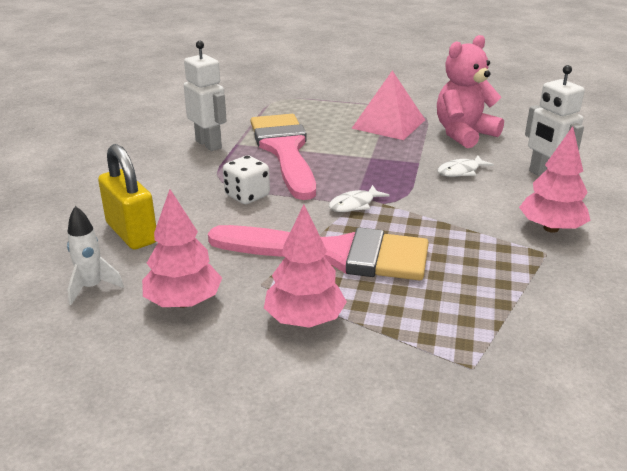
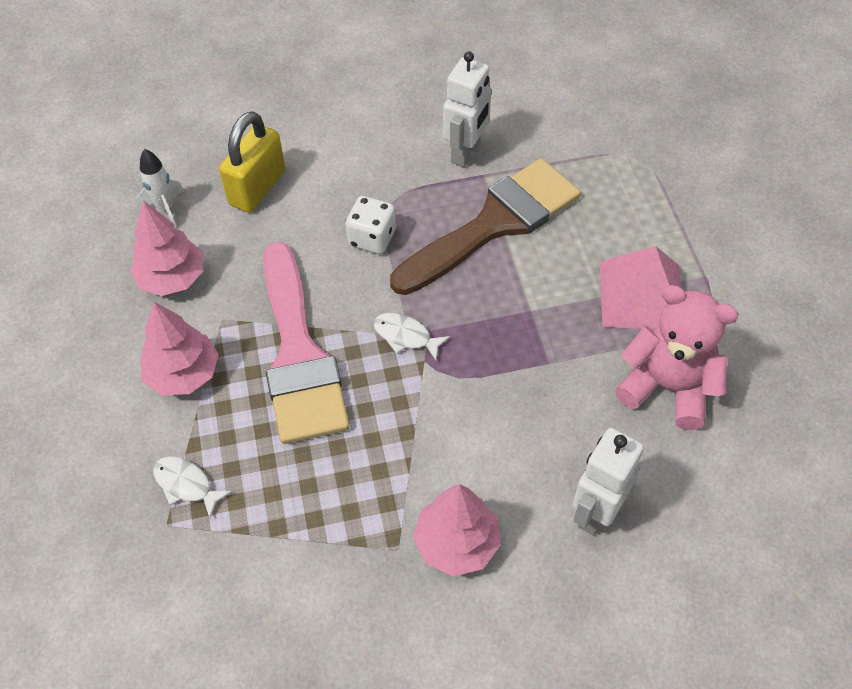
camera: 65 degrees right, 25 degrees up
pink brush [251,114,316,200] -> brown brush [390,158,581,295]
white fish [438,155,494,177] -> white fish moved to [153,456,232,518]

